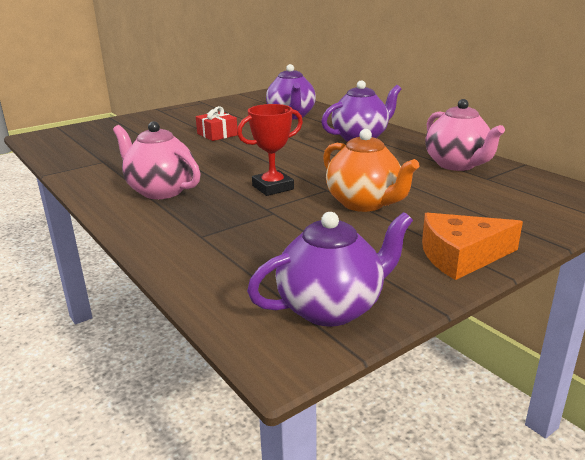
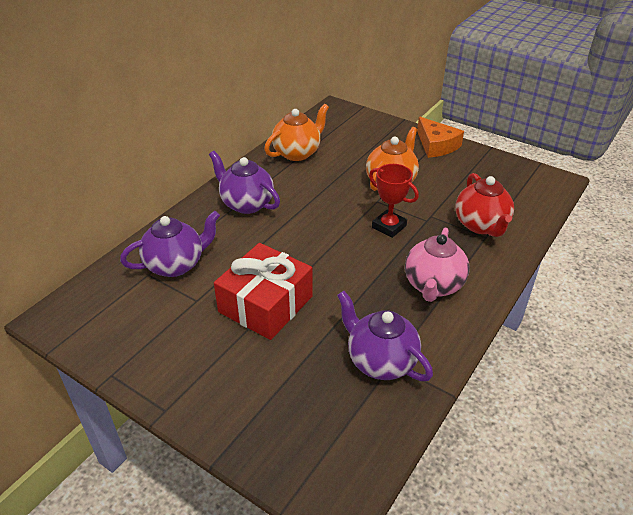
camera: 110 degrees left, 15 degrees up
red gift [196,106,237,141] -> red gift [214,243,313,340], size x1.91
purple teapot [247,212,413,327] -> purple teapot moved to [337,291,433,381]
pink teapot [425,99,505,171] -> orange teapot [264,104,329,161]
none -> red teapot [456,173,514,237]

